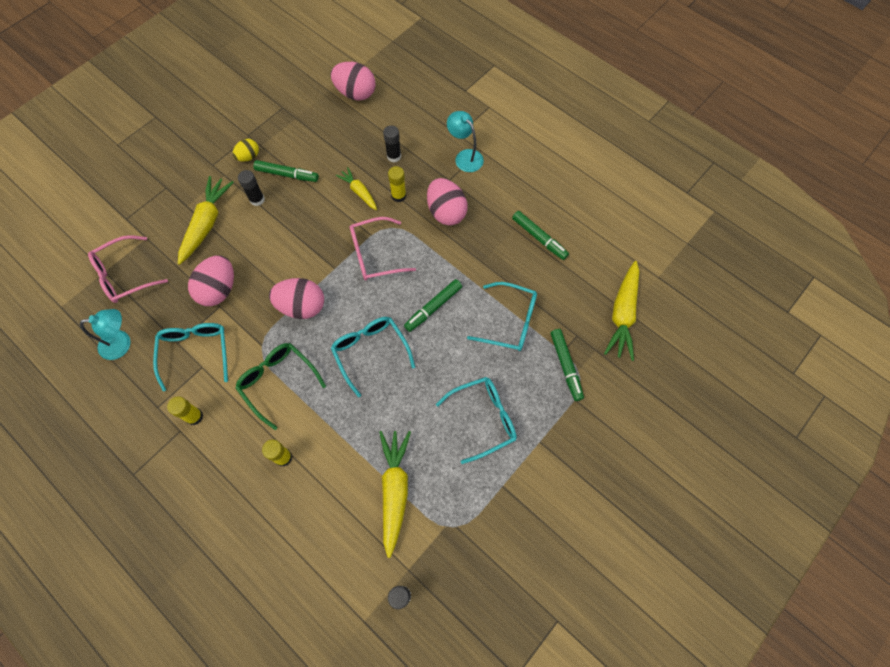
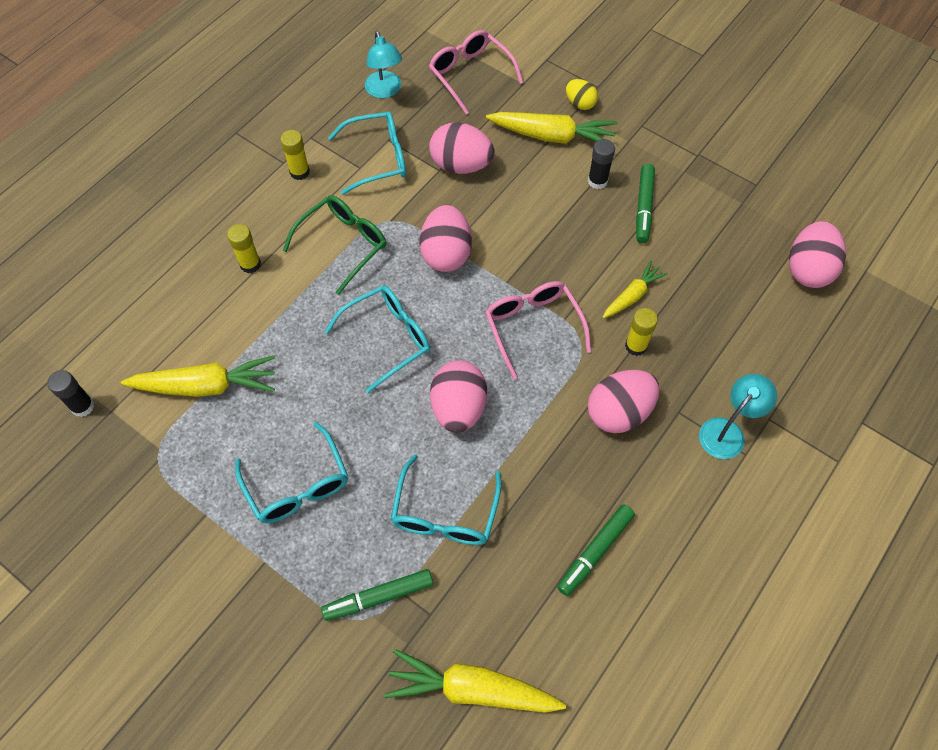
camera: 85 degrees right, 5 degrees down
yellow egg [233,139,259,162] -> yellow egg moved to [566,79,598,110]
black glue stick [383,125,401,163] -> none
green marker [404,279,462,332] -> pink egg [430,360,487,433]

